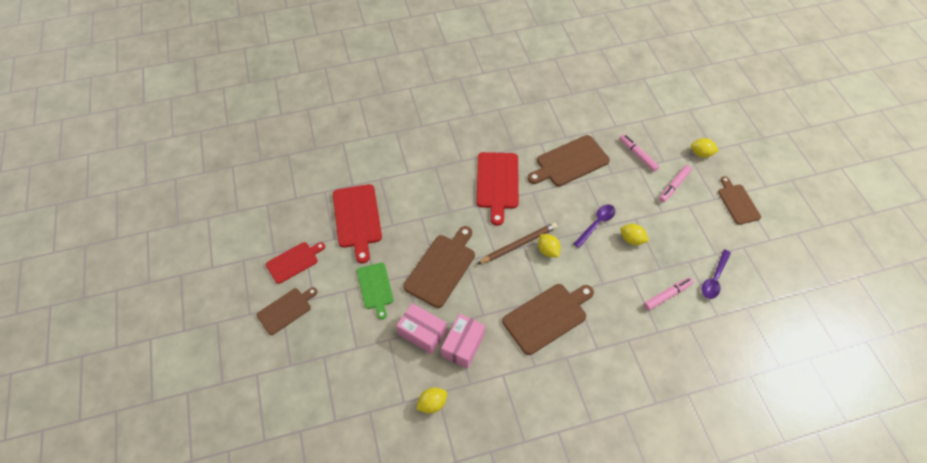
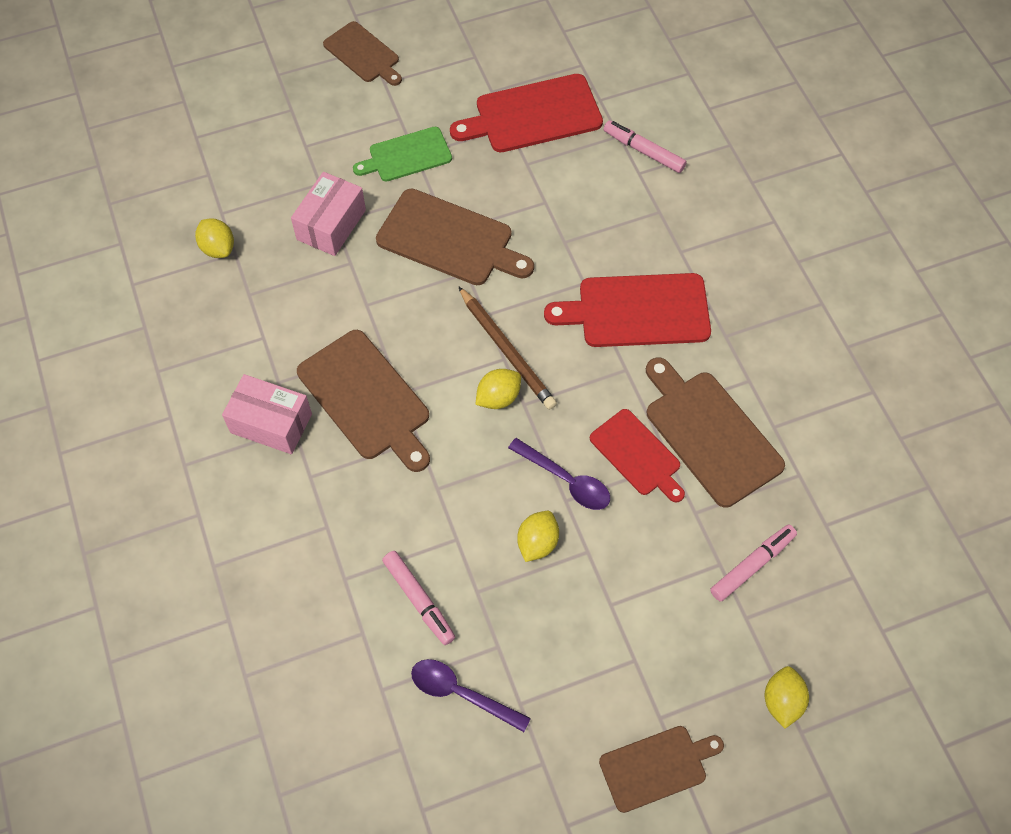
camera: 85 degrees right, 5 degrees up
red cutting board [266,242,325,284] -> red cutting board moved to [590,409,685,503]
pink box [441,314,485,369] -> pink box moved to [222,374,312,454]
pink marker [659,165,692,202] -> pink marker moved to [604,121,687,173]

